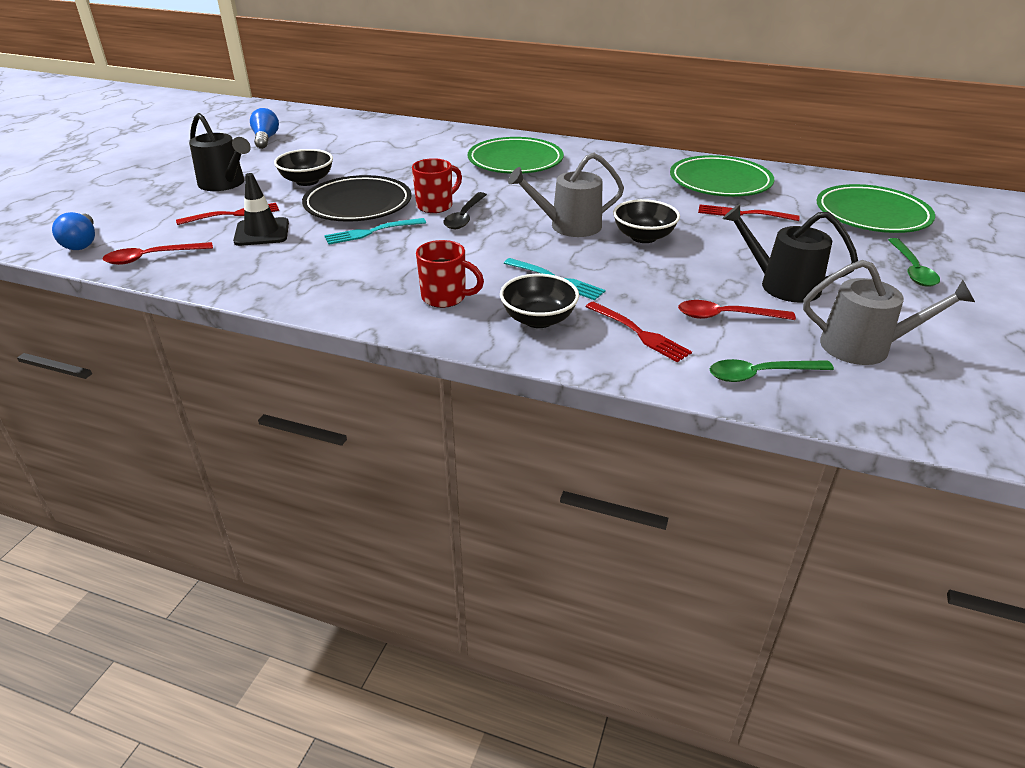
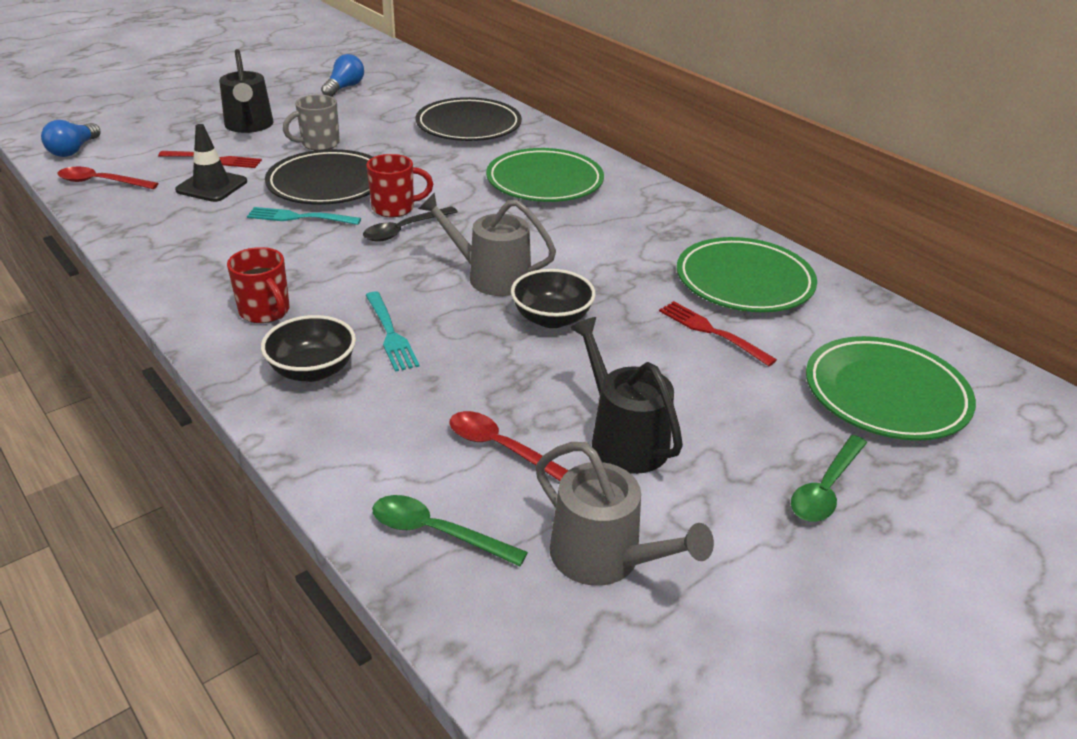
camera: 30 degrees right, 0 degrees up
black bowl [274,149,333,186] -> grey mug [283,94,340,150]
red fork [586,301,692,362] -> none
none -> black plate [416,97,522,141]

